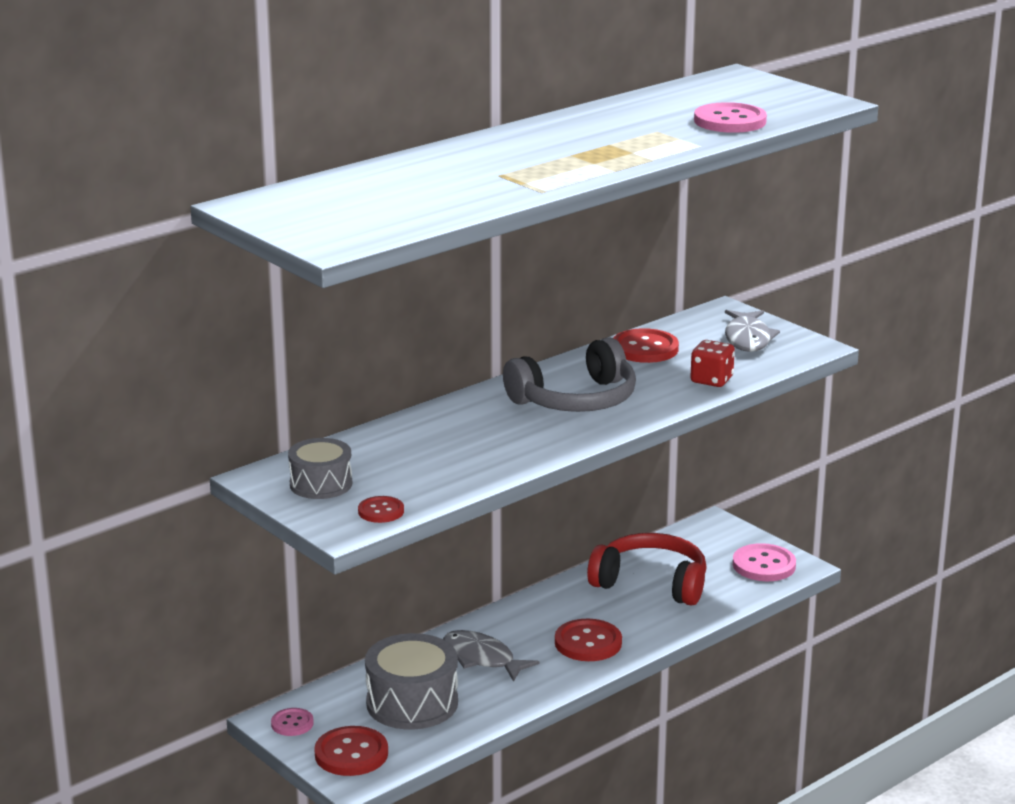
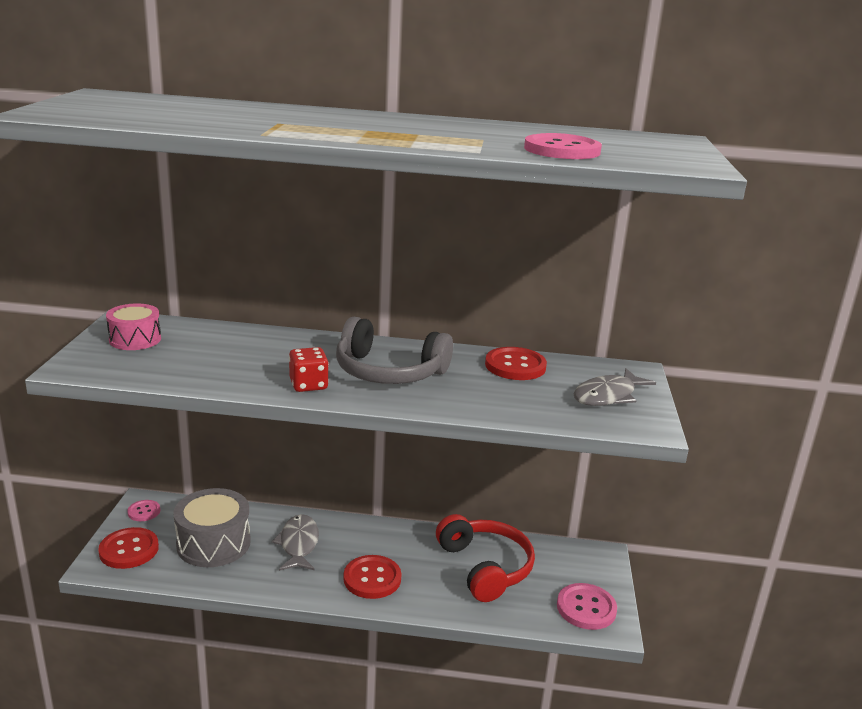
camera: 45 degrees right, 0 degrees up
grey drum [288,438,352,499] -> pink drum [106,304,161,350]
red button [358,496,404,523] -> none
red dice [690,340,735,387] -> red dice moved to [289,347,329,392]

